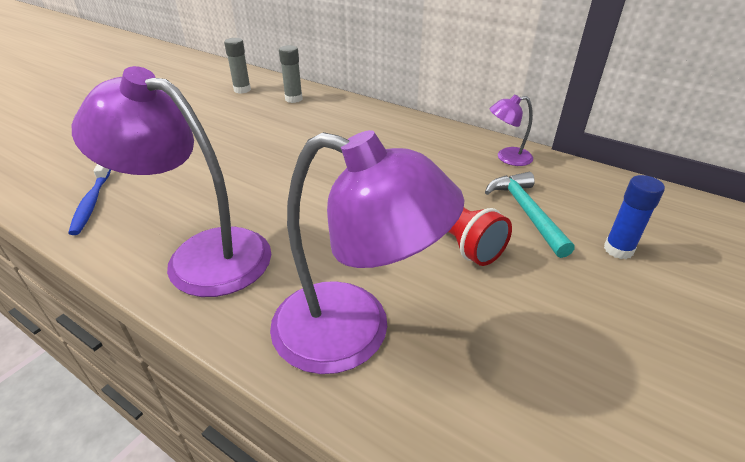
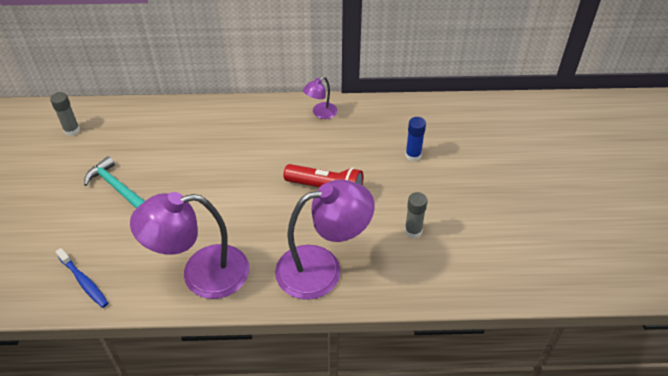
camera: 35 degrees left, 10 degrees up
grey glue stick [279,45,302,103] -> grey glue stick moved to [405,192,427,238]
turquoise hammer [485,172,575,258] -> turquoise hammer moved to [84,156,144,208]

